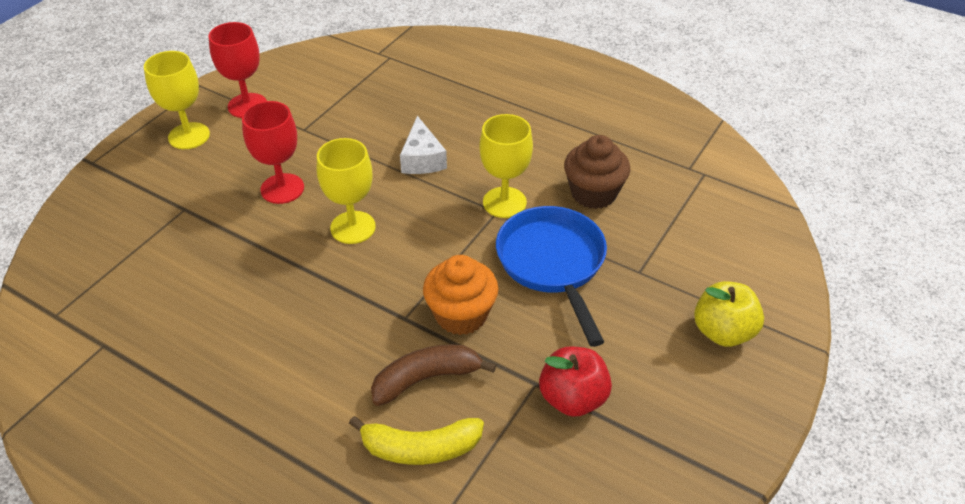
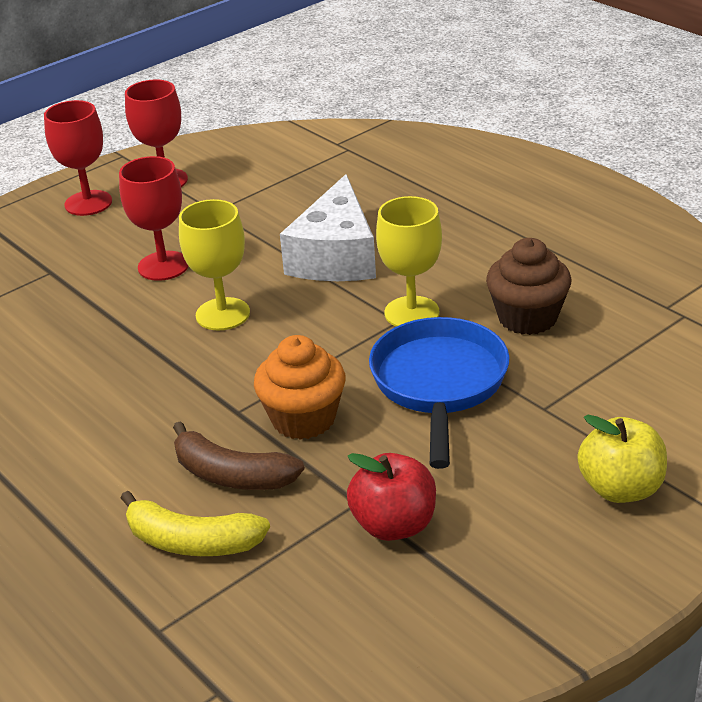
camera: 20 degrees right, 10 degrees down
yellow goblet [144,51,210,149] -> red goblet [44,100,112,216]
brown banana [371,344,496,406] -> brown banana turned 150 degrees counterclockwise [173,421,305,490]
white cheese [400,116,447,174] -> white cheese [280,174,376,281], size x1.64

